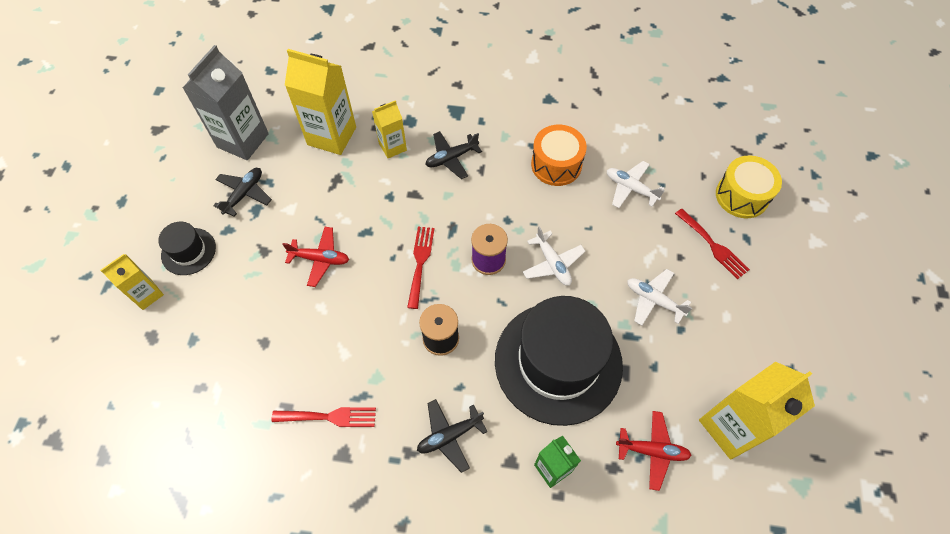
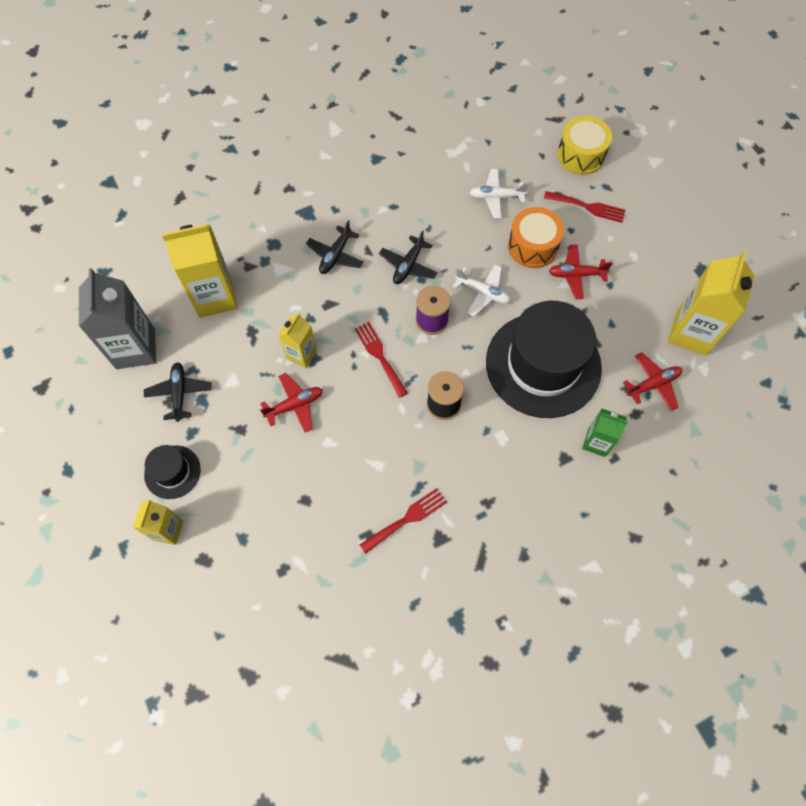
camera: 35 degrees left, 5 degrees up
yellow carton [372,100,407,158] -> yellow carton moved to [278,313,317,368]
black plane [417,399,488,473] -> black plane moved to [379,230,438,284]
orange drum [531,125,587,186] -> orange drum moved to [508,207,564,268]
white plane [627,269,692,326] -> red plane [549,245,613,299]

